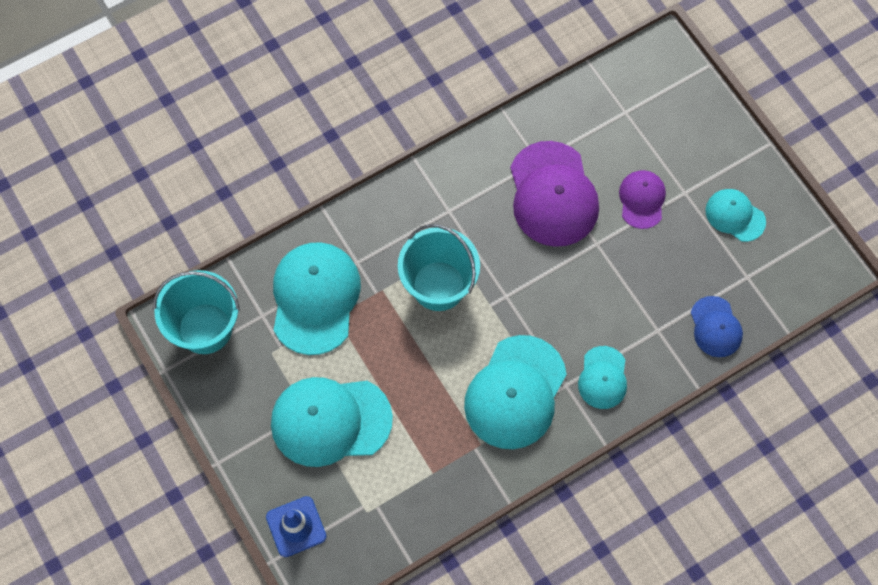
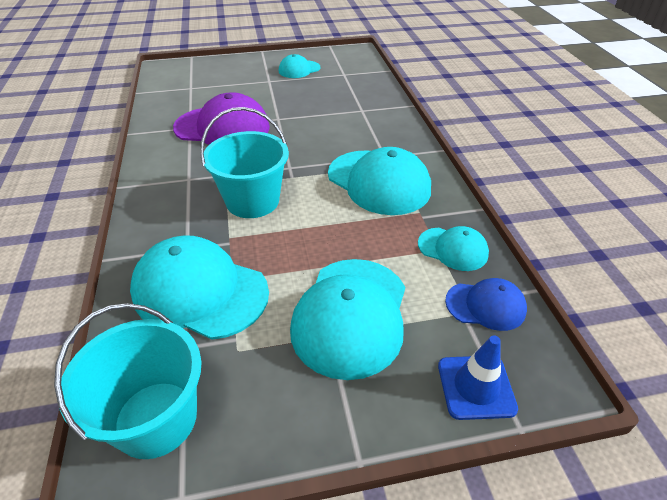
camera: 70 degrees left, 25 degrees down
turquoise cap [578,346,627,409] -> turquoise cap moved to [418,226,489,271]
purple cap [619,170,666,229] -> none
blue cap [691,296,743,357] -> blue cap moved to [445,278,527,331]

